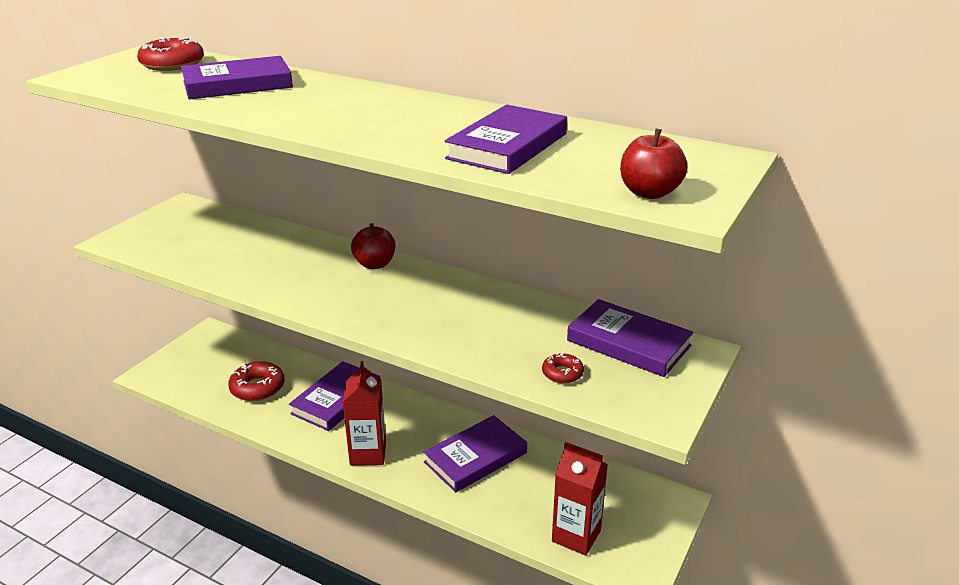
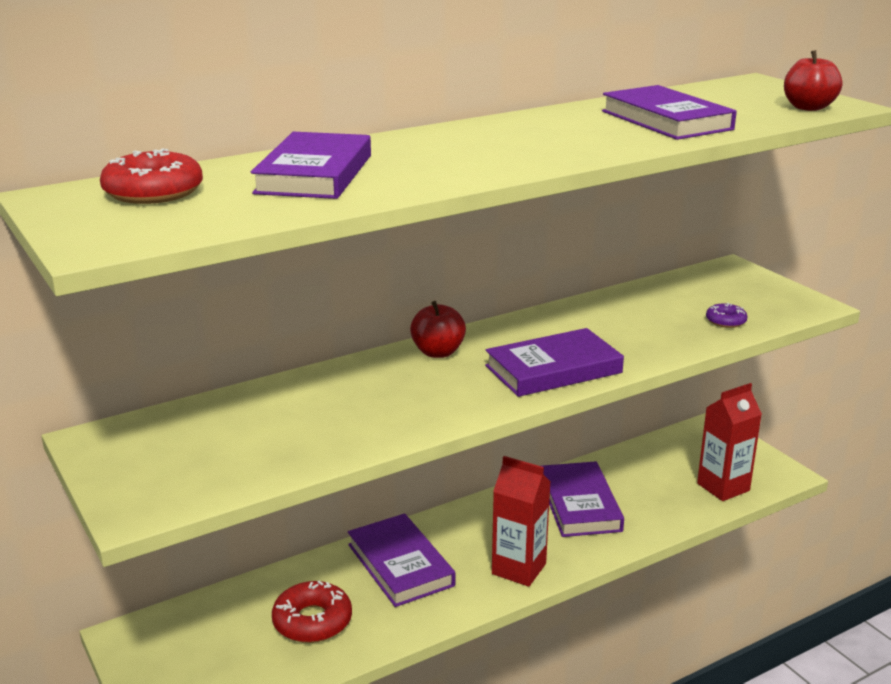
camera: 60 degrees left, 5 degrees down
red donut [542,353,584,384] -> purple donut [706,303,748,328]
purple book [567,299,694,377] -> purple book moved to [485,328,624,397]

